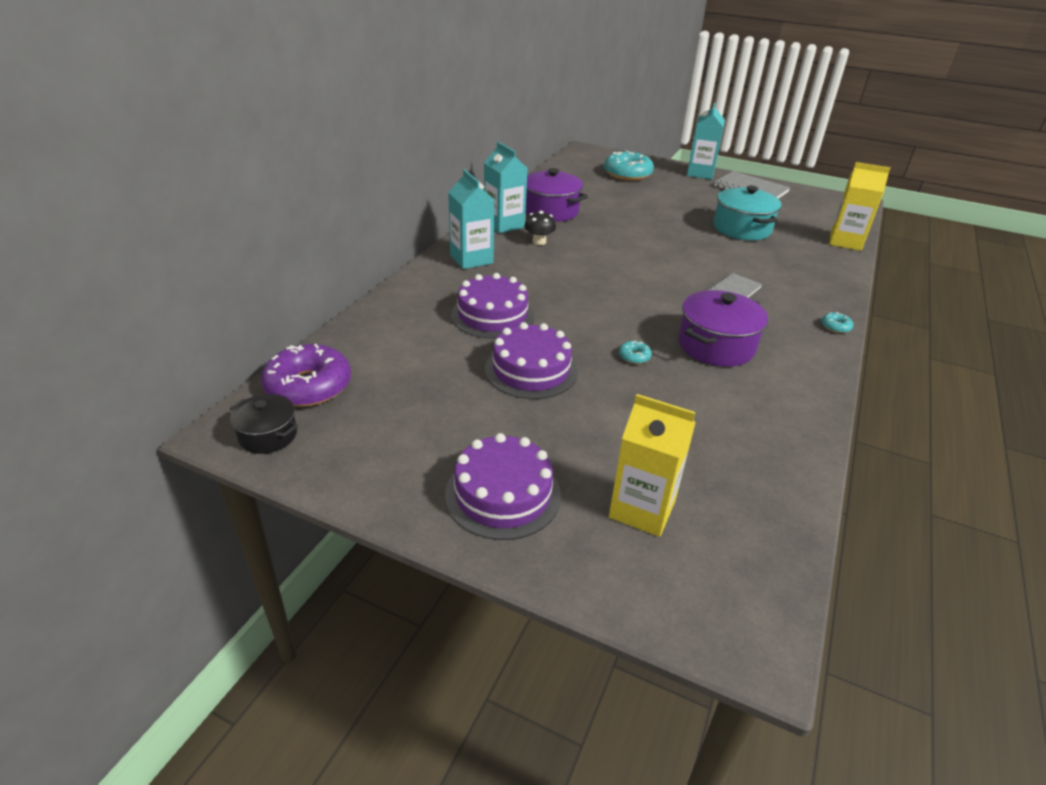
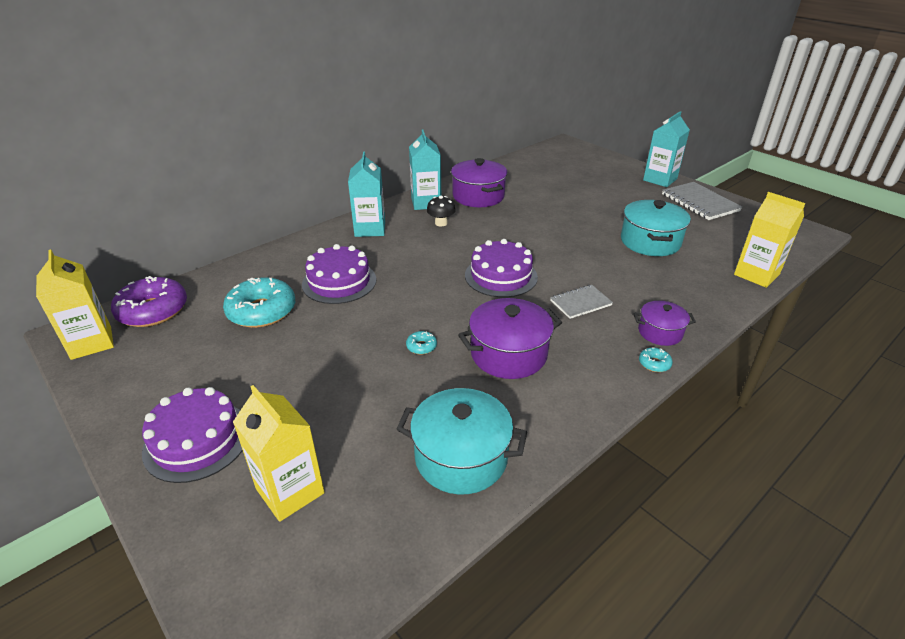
camera: 25 degrees right, 0 degrees up
black pot [230,394,298,454] -> yellow carton [36,249,114,360]
purple cake [485,322,578,399] -> purple cake moved to [465,239,538,297]
turquoise donut [604,151,654,181] -> turquoise donut moved to [223,277,295,328]
none -> turquoise pot [396,388,527,495]
none -> purple pot [634,301,696,346]

